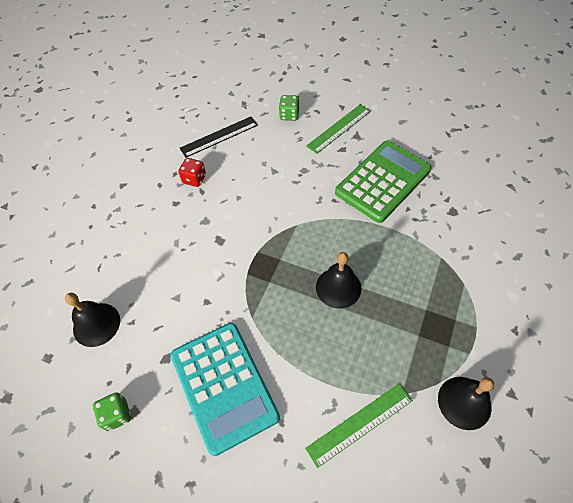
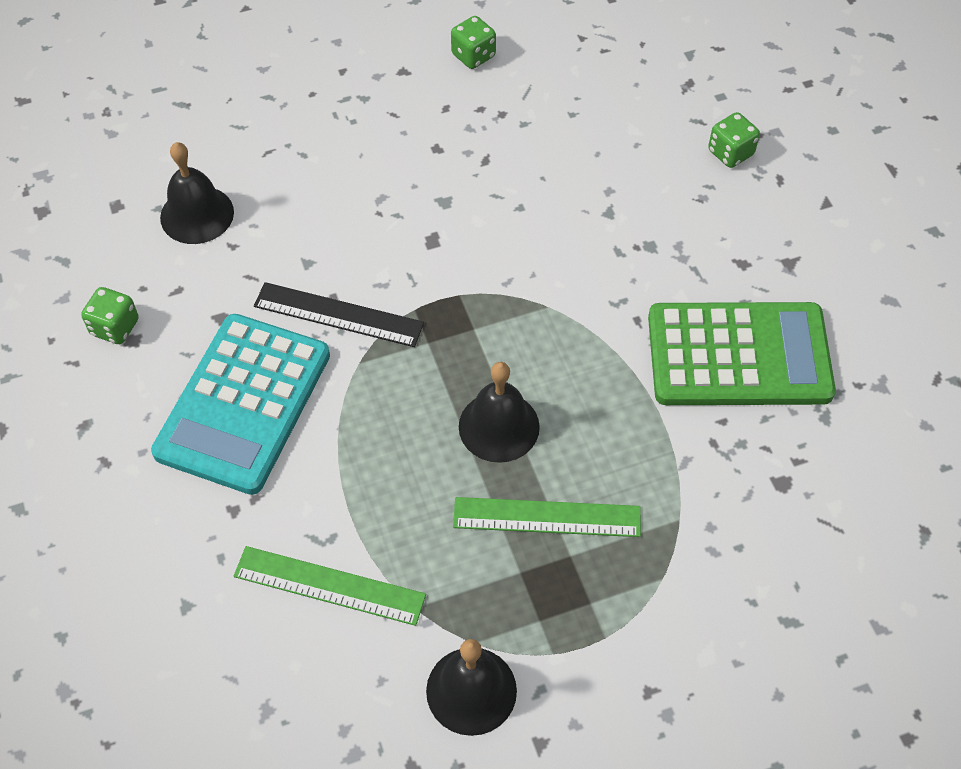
camera: 45 degrees right, 0 degrees up
red dice [178,158,206,187] -> none
black ruler [179,117,258,158] -> black ruler moved to [254,282,424,347]
green ruler [306,104,371,154] -> green ruler moved to [453,497,641,537]
none -> green dice [451,16,496,69]

